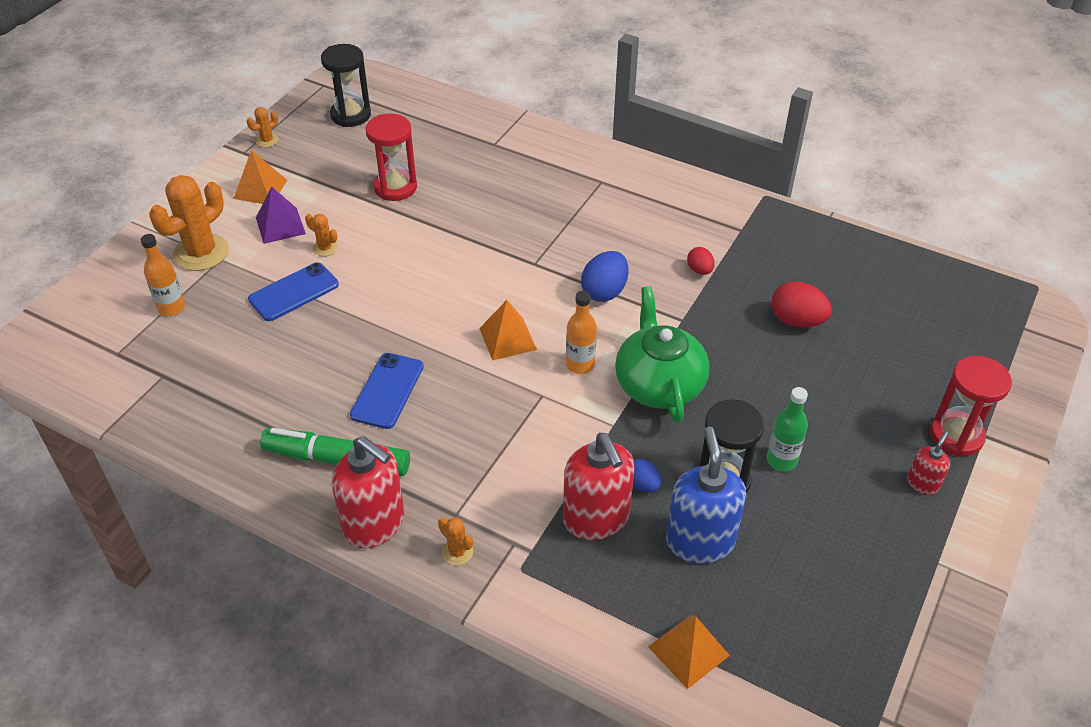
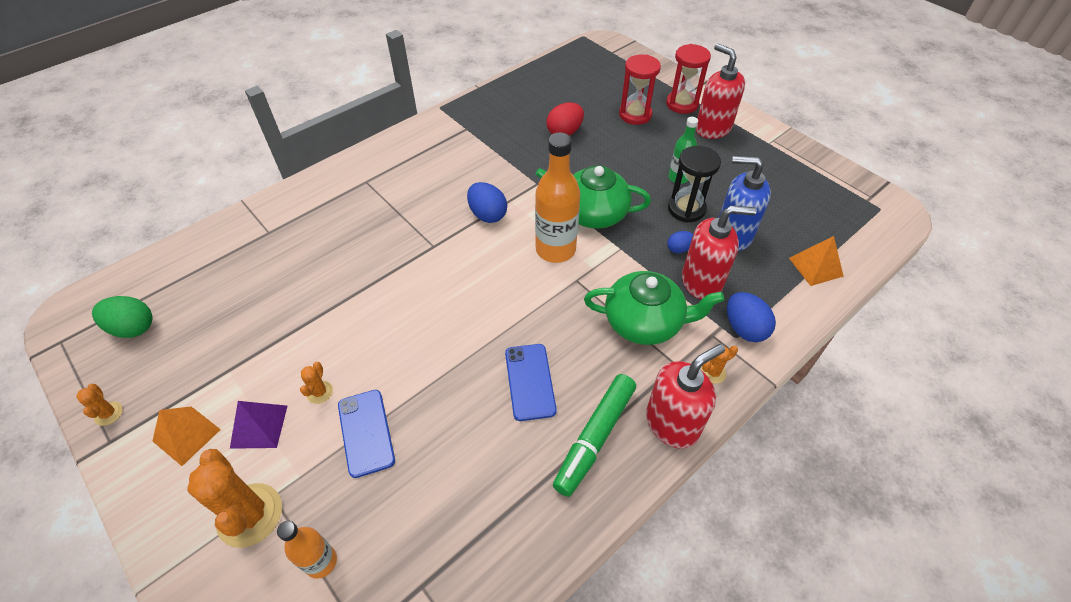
camera: 70 degrees left, 5 degrees up
orange cactus [305,214,338,256] -> orange cactus turned 45 degrees counterclockwise [300,362,333,404]
black hourglass [321,44,371,127] -> green egg [92,296,152,338]
blue phone [350,353,424,429] -> blue phone turned 45 degrees clockwise [505,344,557,421]
red hourglass [366,114,417,201] -> red hourglass moved to [619,54,661,125]
orange pyramid [479,300,537,361] -> none
orange bottle [566,291,597,374] -> orange bottle [535,132,580,263], size x1.77
red egg [687,247,715,275] -> none
red soap dispenser [907,432,950,495] -> red soap dispenser [696,44,745,139], size x2.02
none -> green teapot [584,271,724,345]
none -> blue egg [727,292,776,342]

